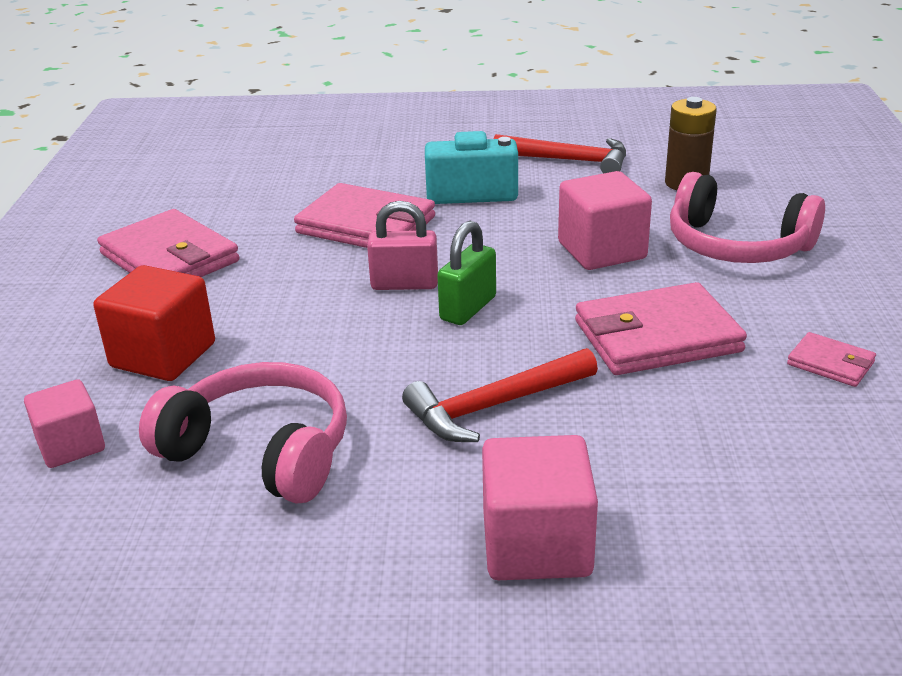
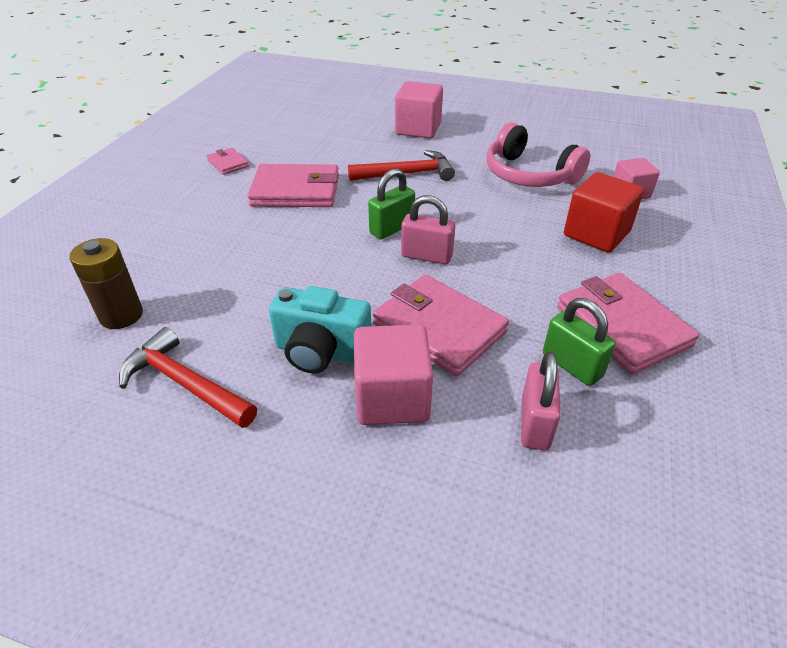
camera: 165 degrees left, 10 degrees up
pink cube [558,171,652,270] -> pink cube moved to [354,324,433,425]
pink headphones [670,172,825,263] -> none
none -> pink padlock [521,352,561,450]
none -> green padlock [543,298,616,386]

